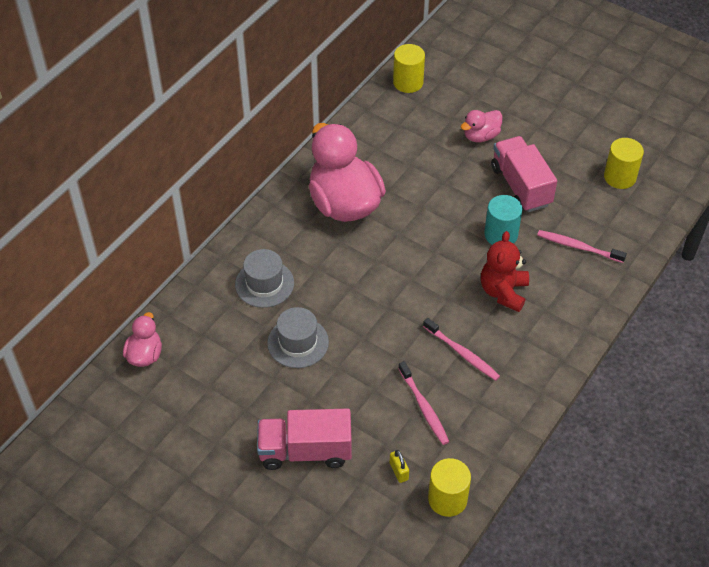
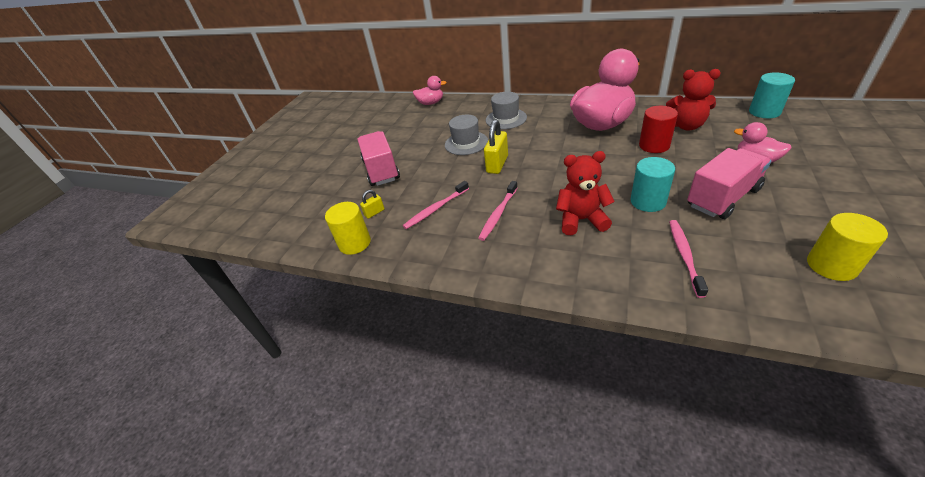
camera: 80 degrees right, 10 degrees down
yellow cylinder [393,44,425,93] -> turquoise cylinder [749,72,795,118]
none -> yellow padlock [484,120,508,174]
none -> red cylinder [639,106,678,153]
none -> red teddy bear [666,69,721,131]

